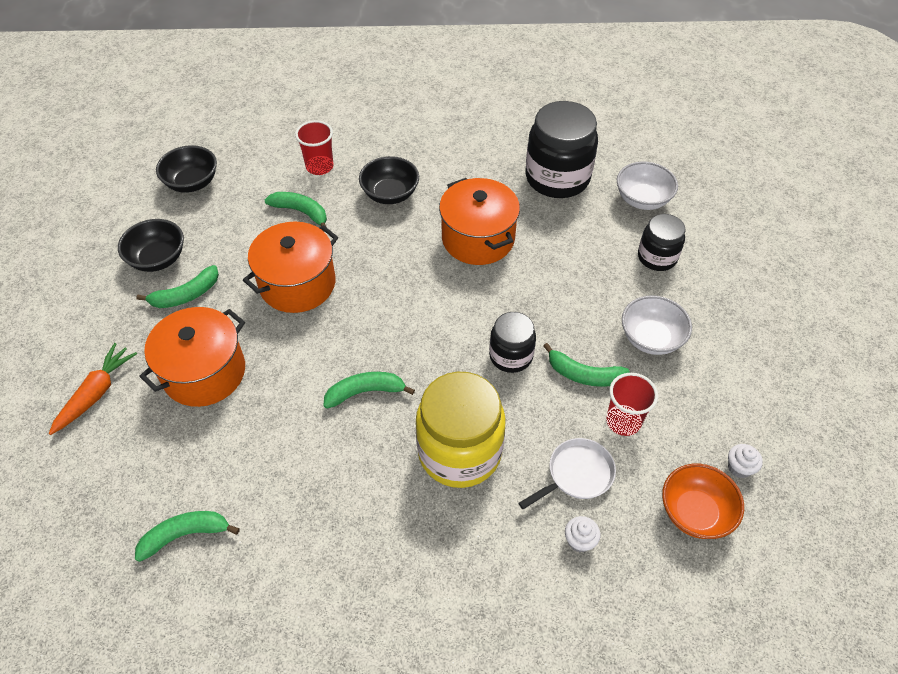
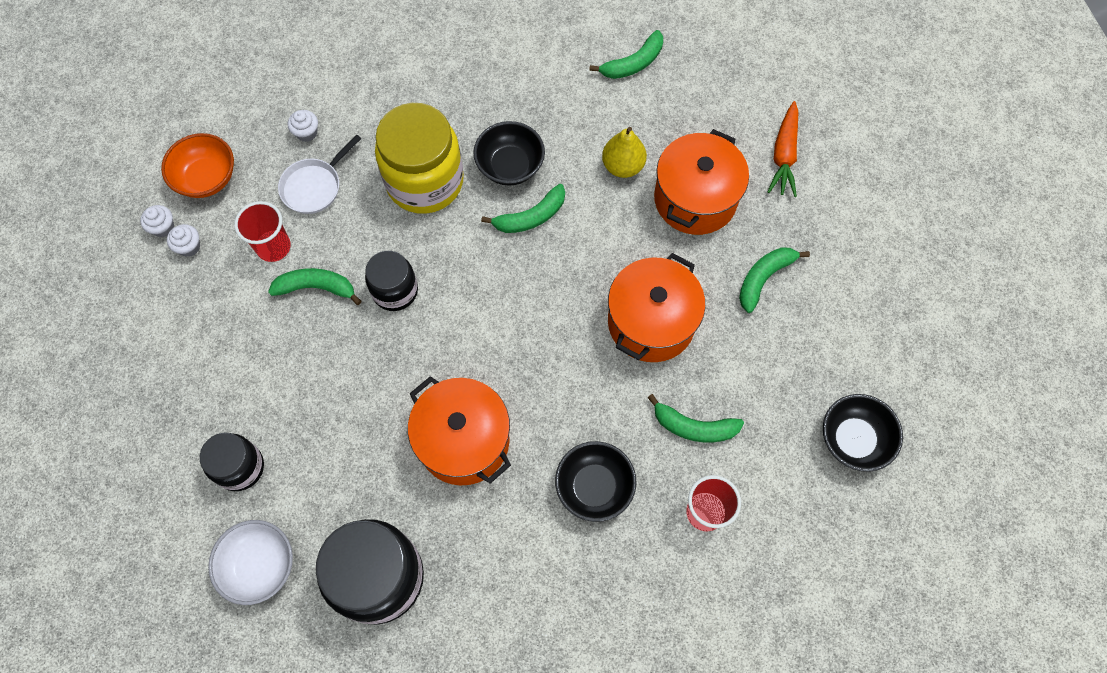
camera: 165 degrees right, 15 degrees up
black bowl [118,219,184,272] -> black bowl moved to [473,121,545,185]
white bowl [622,295,692,355] -> none
none -> white cupcake [167,224,200,257]
none -> yellow pear [602,127,647,178]

